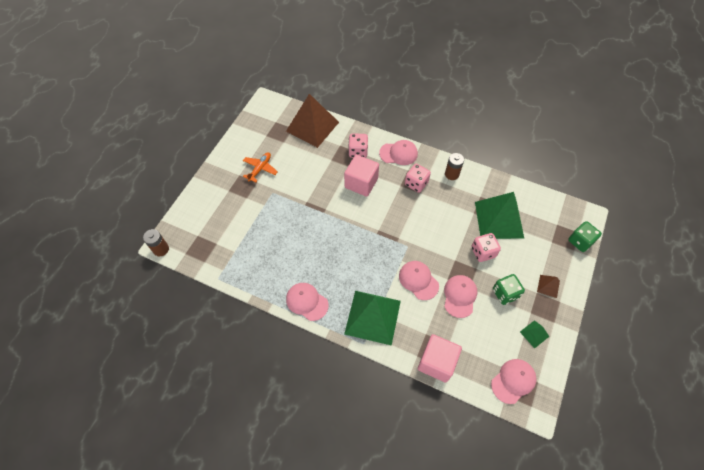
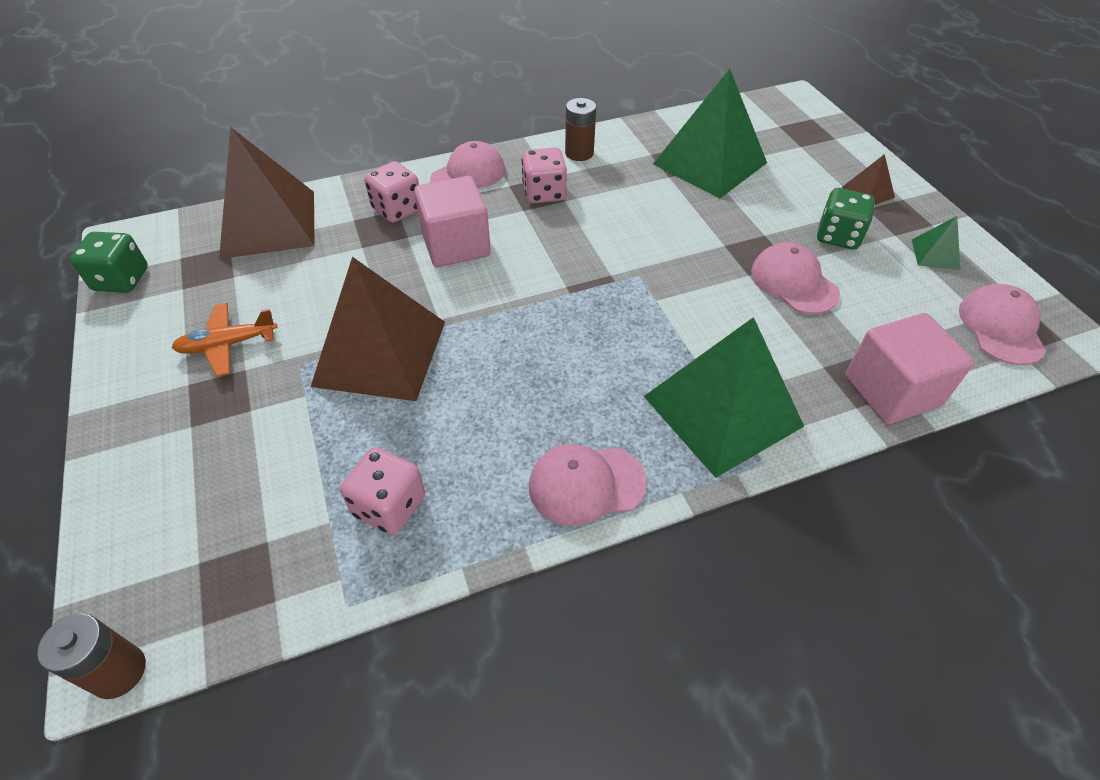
camera: 45 degrees left, 10 degrees down
orange plane [243,152,278,182] -> orange plane turned 90 degrees counterclockwise [172,303,277,377]
pink cap [399,261,439,300] -> none
pink dice [471,233,501,262] -> pink dice moved to [340,447,425,535]
green dice [568,221,602,252] -> green dice moved to [70,232,148,293]
none -> brown pyramid [311,257,445,401]

